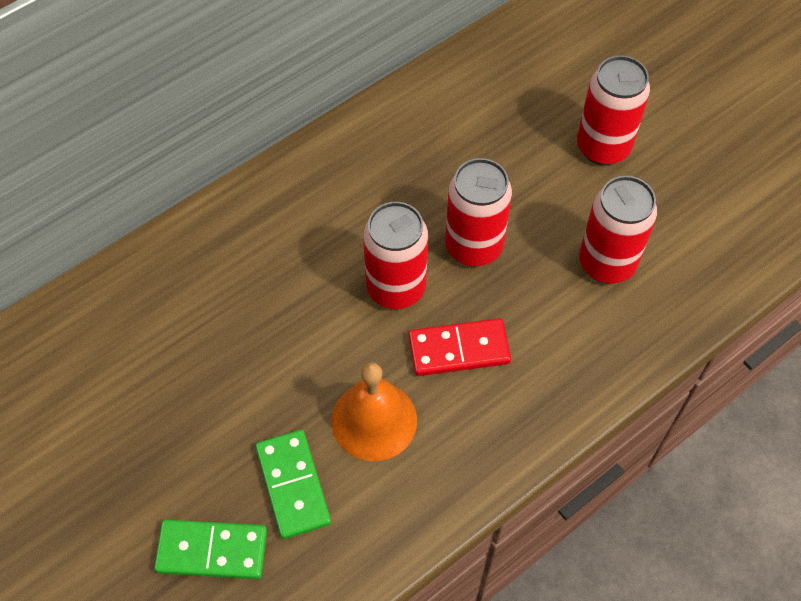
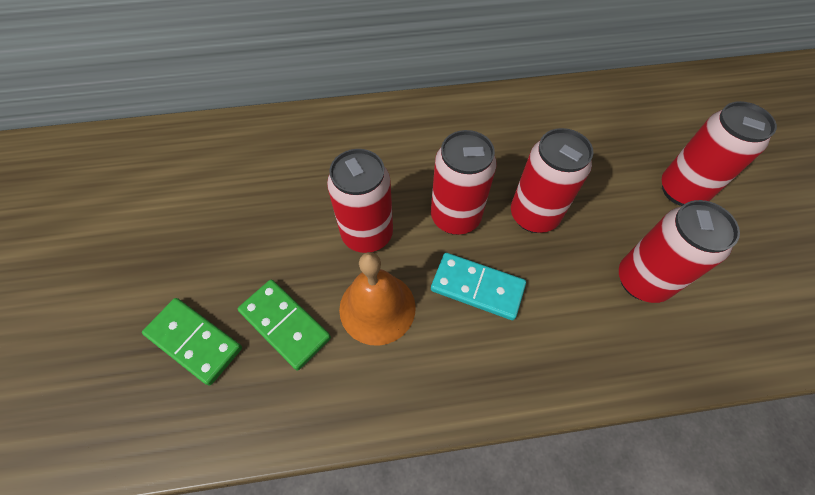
camera: 30 degrees right, 0 degrees up
green domino [255,430,331,539] -> green domino turned 60 degrees counterclockwise [238,280,331,370]
red domino [409,318,511,376] -> turquoise domino [431,253,526,320]
none -> red can [327,149,393,253]

